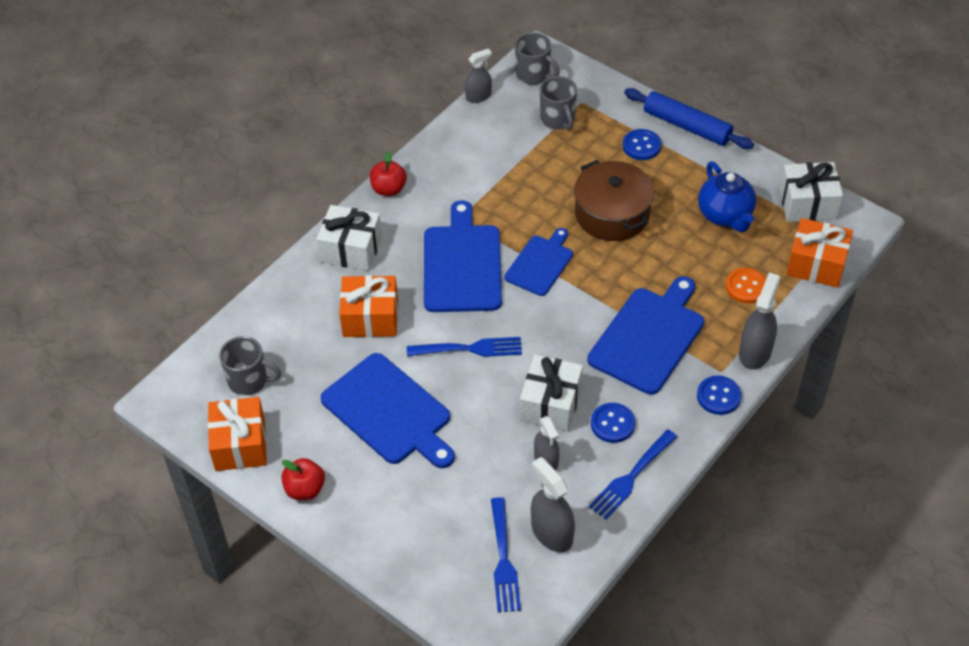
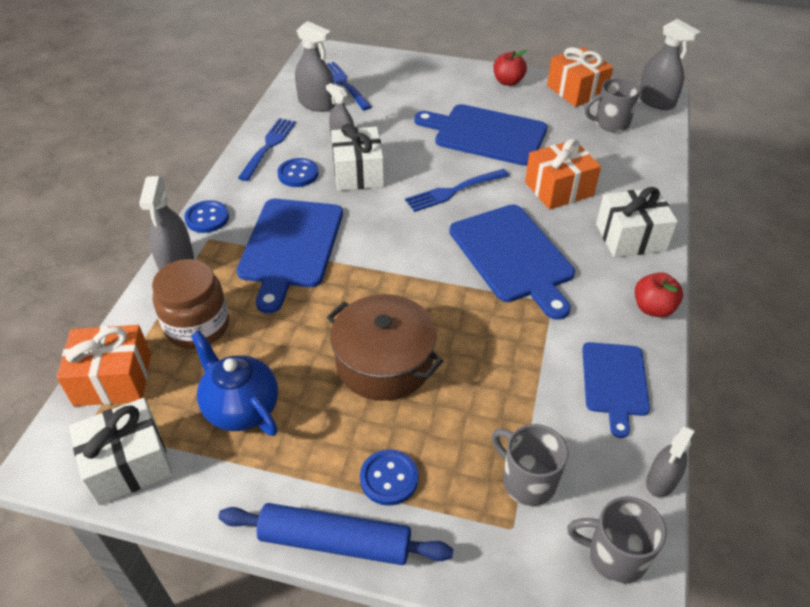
camera: 155 degrees right, 5 degrees down
blue cutting board [504,228,573,296] -> blue cutting board moved to [582,342,650,438]
orange button [726,268,766,303] -> brown jar [152,259,229,349]
none -> grey spray bottle [639,19,701,110]

